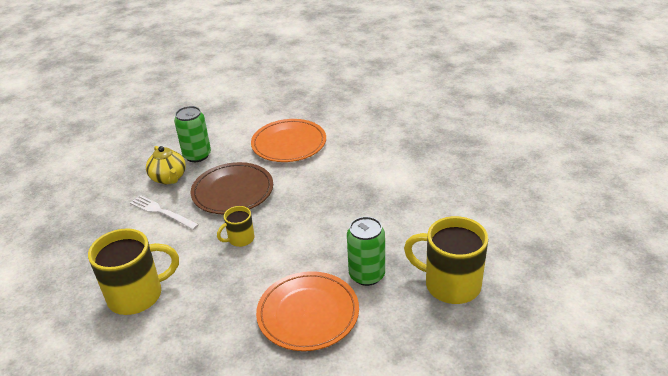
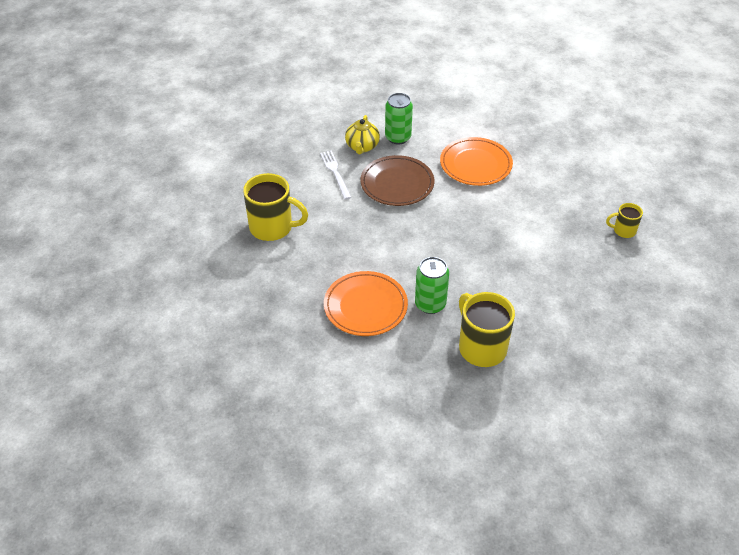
camera: 35 degrees right, 10 degrees up
yellow mug [217,206,255,247] -> yellow mug moved to [606,203,643,238]

